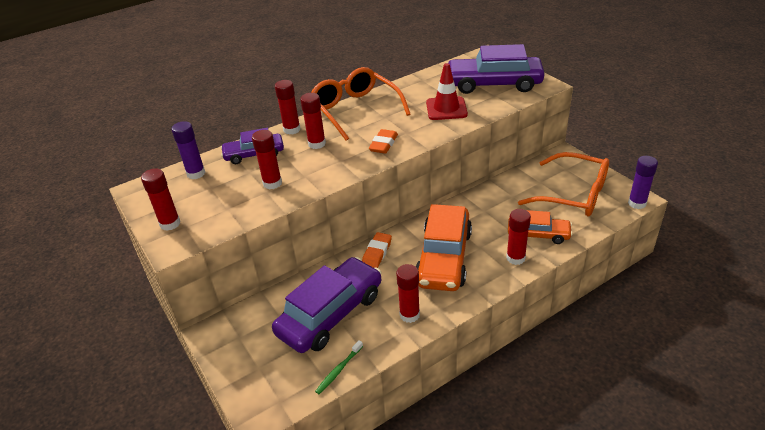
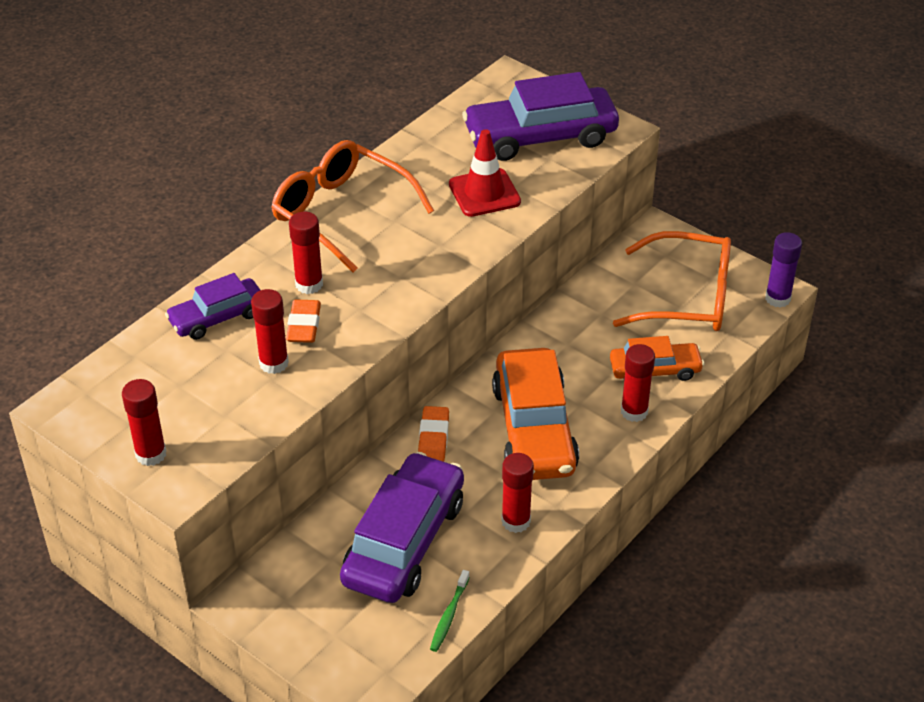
camera: 20 degrees left, 5 degrees up
purple glue stick [171,121,206,179] -> none
red glue stick [275,80,301,135] -> none
orange eraser [369,129,398,154] -> orange eraser moved to [286,299,321,343]

